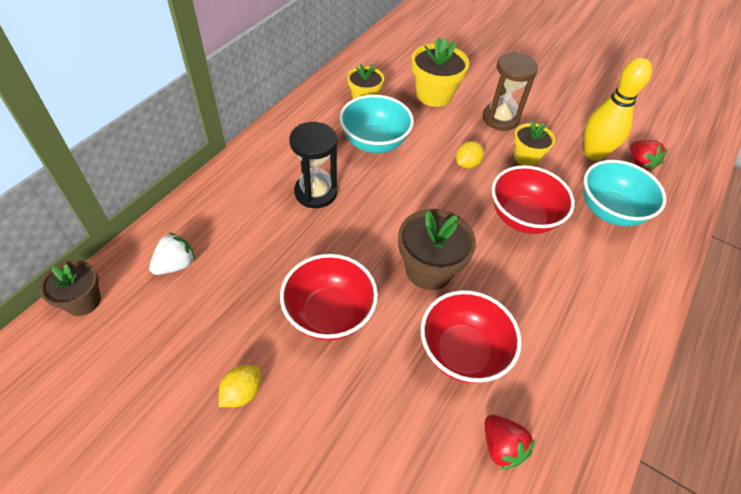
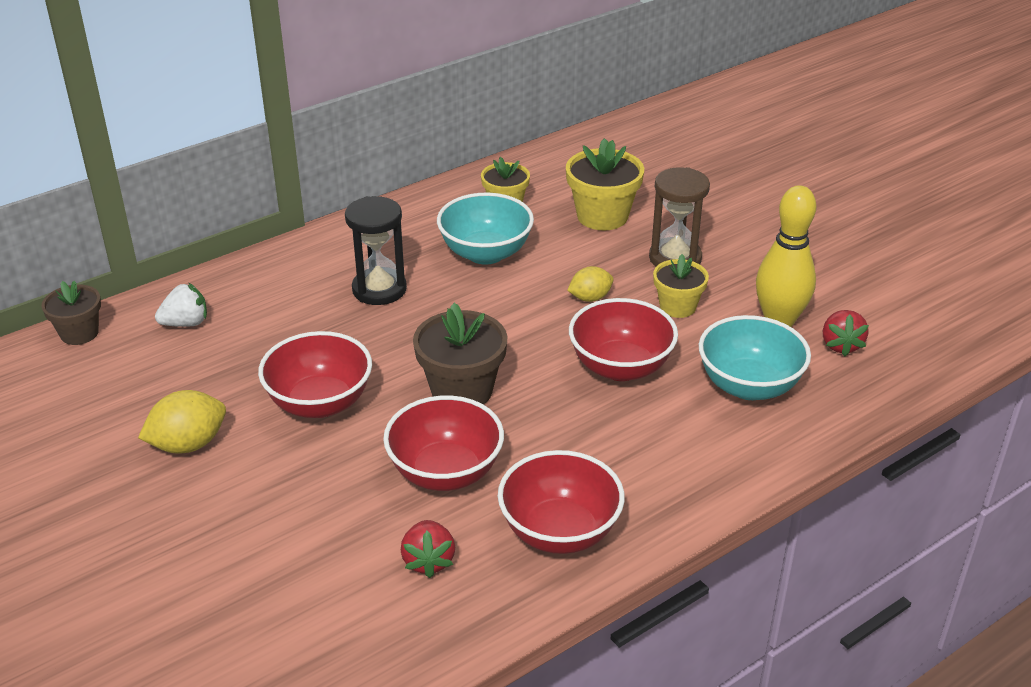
camera: 25 degrees right, 15 degrees down
yellow lemon [219,365,261,407] -> yellow lemon [138,390,226,453], size x1.54
none -> red bowl [498,450,625,554]

